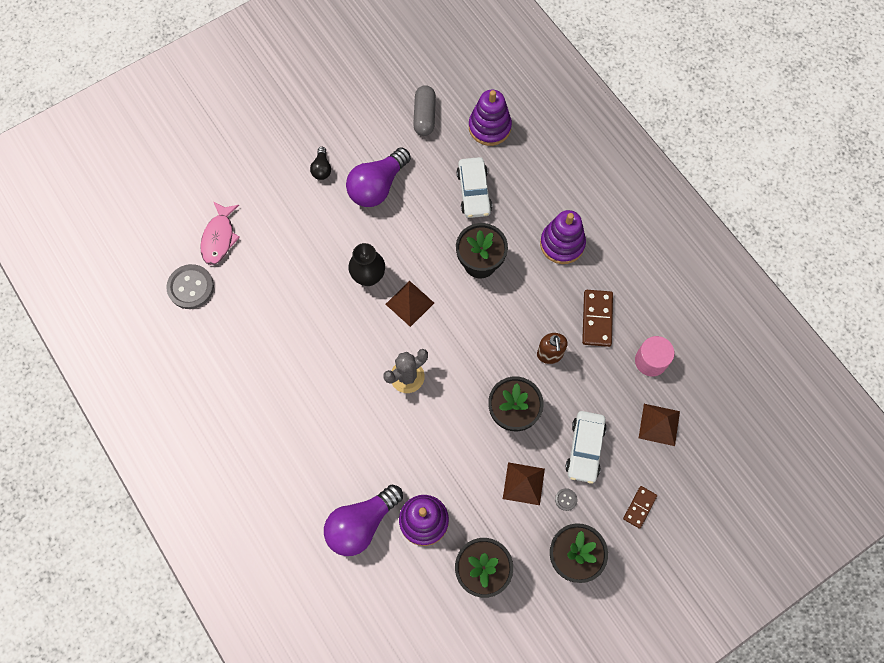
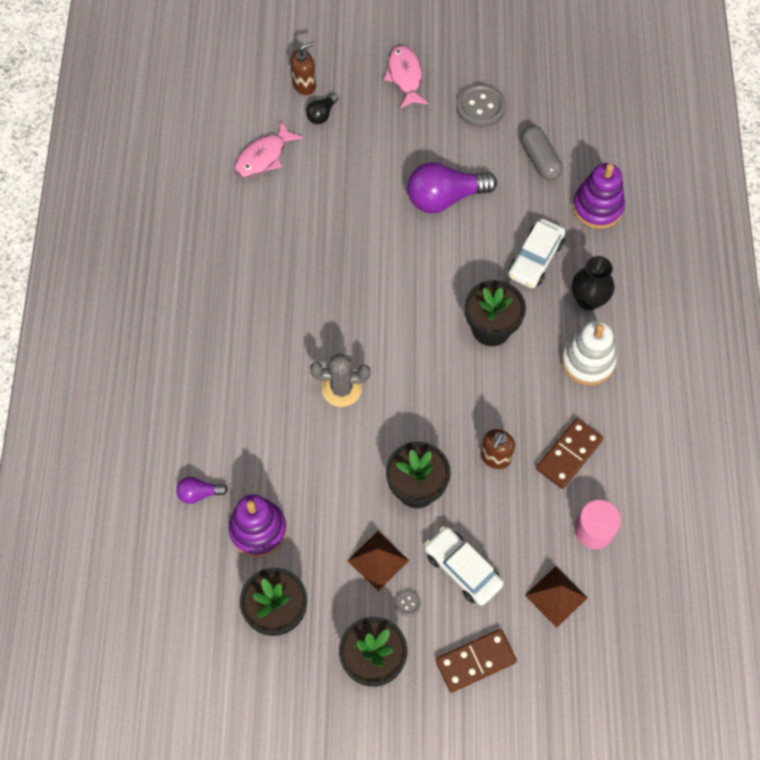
camera: 35 degrees right, 5 degrees down
grey button [166,264,214,309] -> grey button moved to [456,83,506,128]
black light bulb [310,147,331,180] -> black light bulb moved to [306,93,339,124]
purple light bulb [324,485,403,556] -> purple light bulb [176,477,228,504], size x0.49
black vase [348,243,385,286] -> black vase moved to [572,256,614,310]
brown pyramid [386,281,434,327] -> none
grey capsule [413,85,436,136] -> grey capsule turned 60 degrees counterclockwise [521,126,563,181]
purple stacking toy [540,210,586,264] -> white stacking toy [561,321,617,385]
white car [565,411,607,484] -> white car turned 90 degrees clockwise [425,526,504,606]
brown domino [623,486,657,529] -> brown domino [435,629,517,693], size x1.59
none -> brown soap dispenser [290,41,316,95]
none -> pink fish [383,46,429,109]

